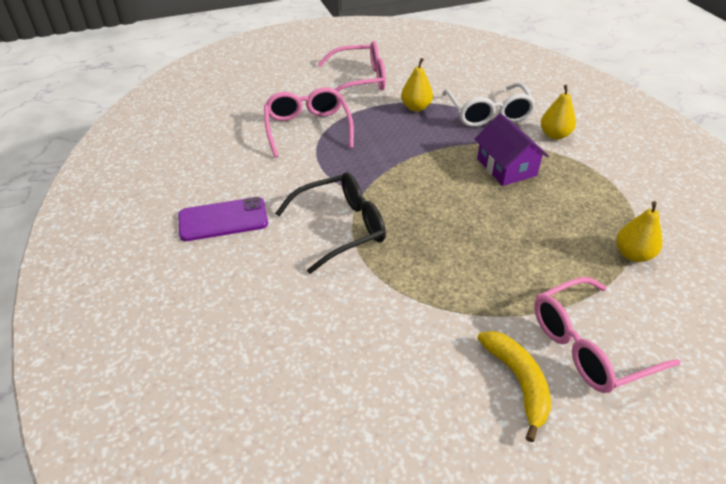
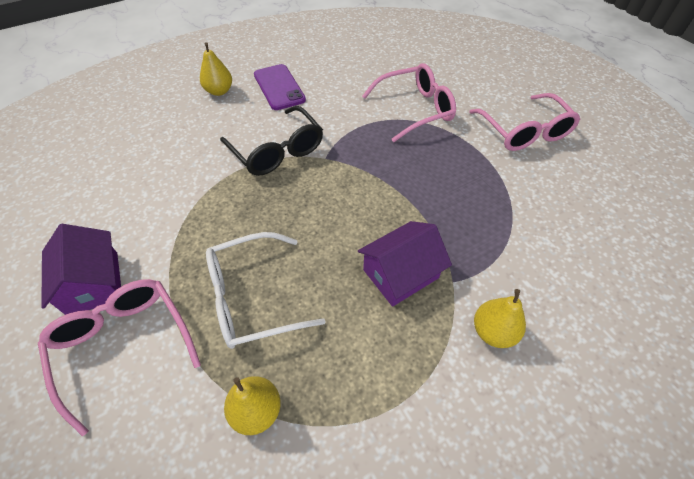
camera: 80 degrees right, 10 degrees up
yellow pear [401,58,433,112] -> yellow pear moved to [200,42,232,96]
white glasses [442,83,536,127] -> white glasses moved to [206,232,326,349]
yellow banana [477,331,551,442] -> purple house [41,224,121,315]

